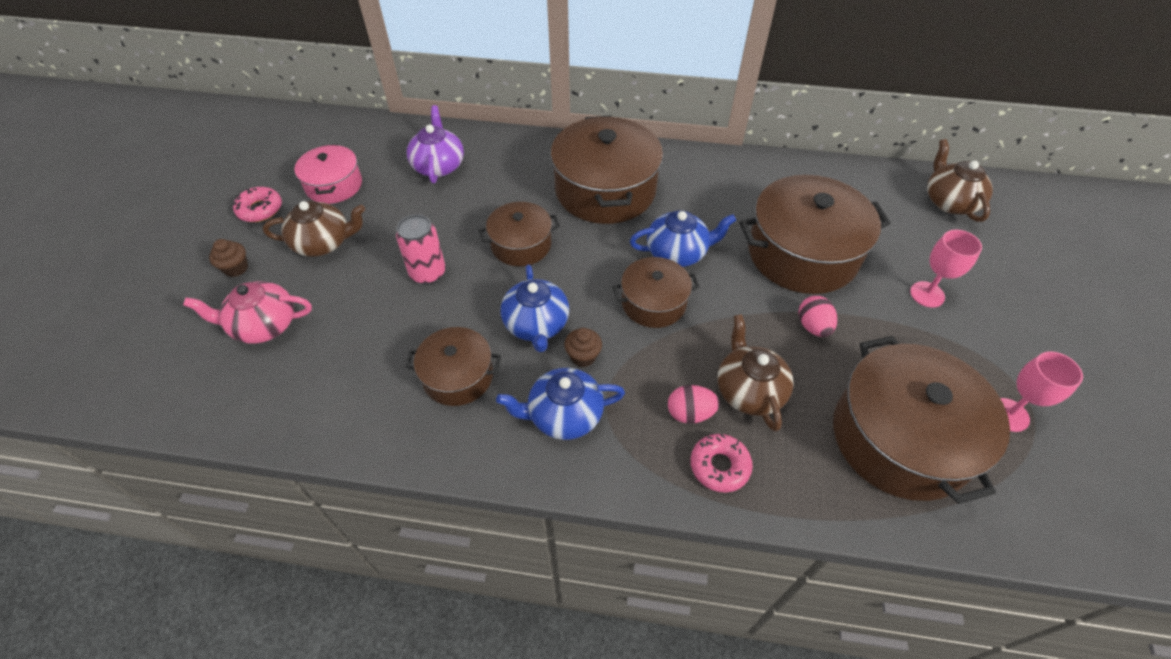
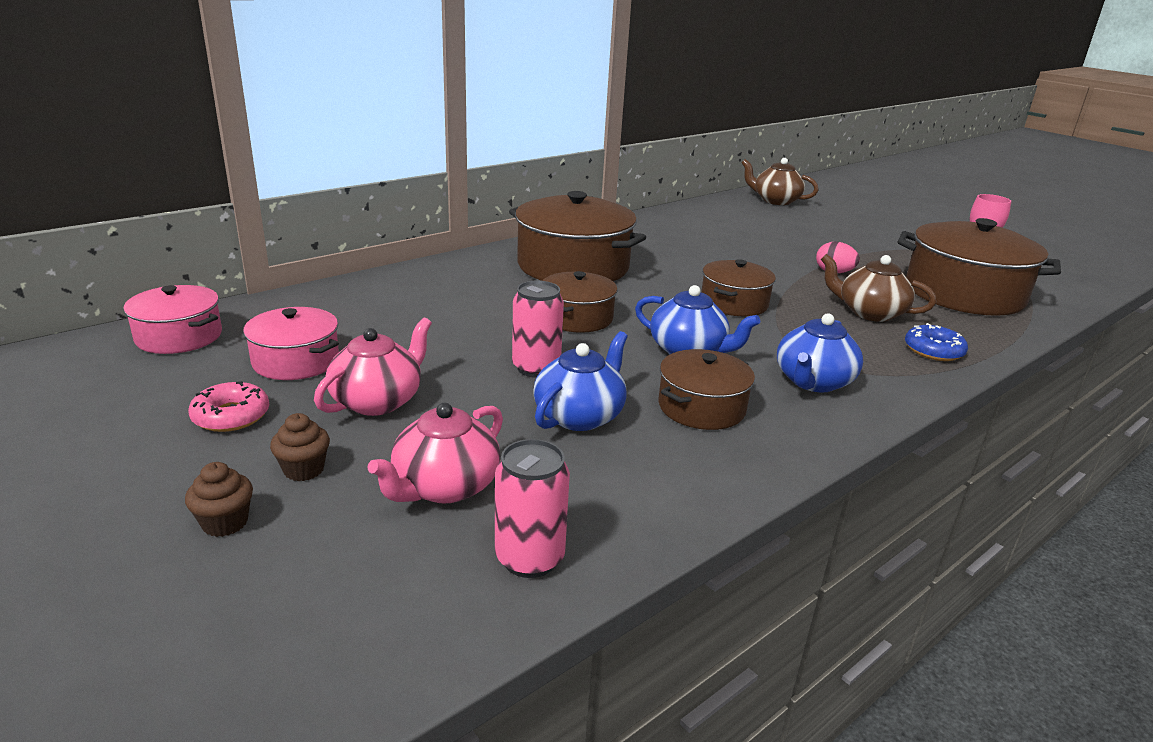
camera: 50 degrees left, 25 degrees down
brown teapot [263,201,365,257] -> pink teapot [314,317,432,416]
purple teapot [407,105,464,183] -> none
brown cupcake [564,328,602,367] -> brown cupcake moved to [185,462,253,537]
blue teapot [630,210,736,267] -> blue teapot moved to [533,331,628,431]
pink egg [668,385,720,424] -> none
pink donut [690,434,753,493] -> blue donut [905,323,968,361]
brown pot [739,175,891,294] -> none
pink goblet [910,230,982,308] -> none
none -> pink pot [123,285,222,354]
none -> pink can [495,439,570,578]

